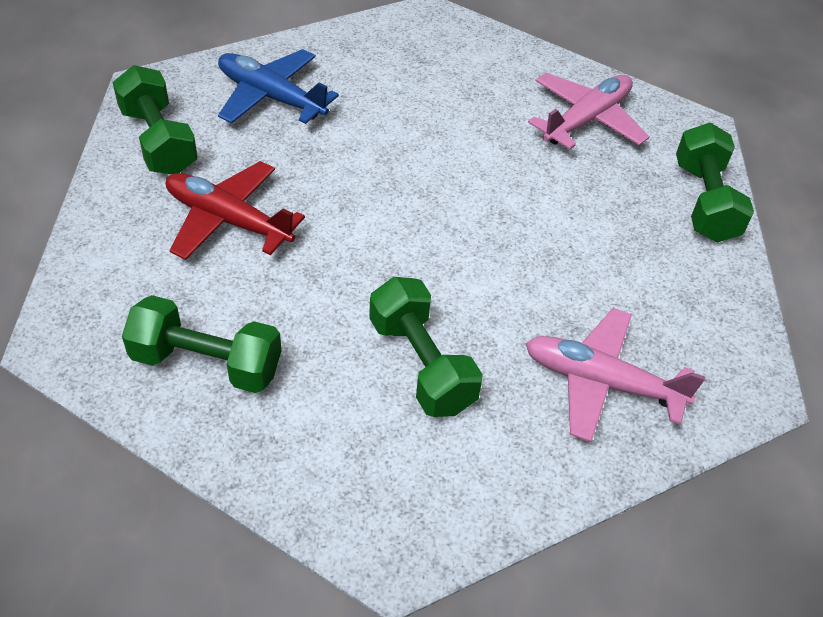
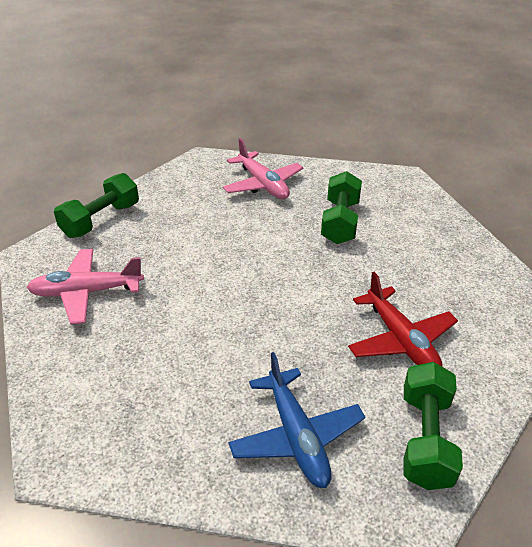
camera: 140 degrees left, 10 degrees down
green dumbbell [122,295,281,393] -> none

